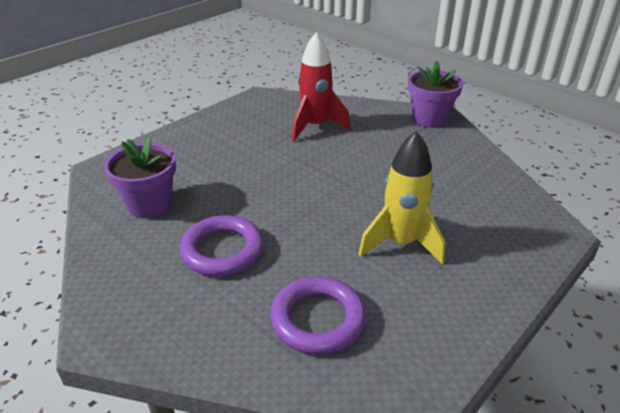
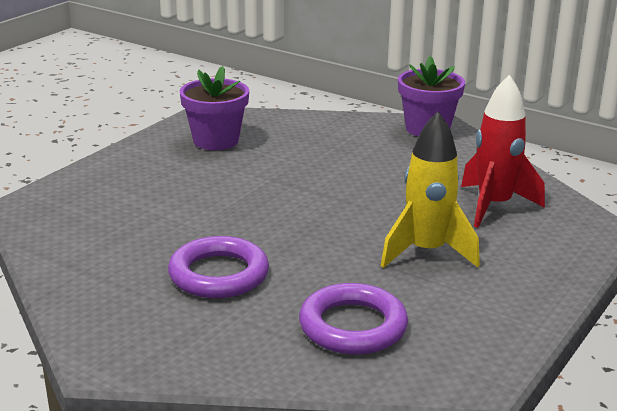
camera: 10 degrees left, 10 degrees down
purple flower pot [104,137,176,218] -> purple flower pot moved to [180,66,249,150]
red rocket [292,32,350,141] -> red rocket moved to [461,75,545,228]

